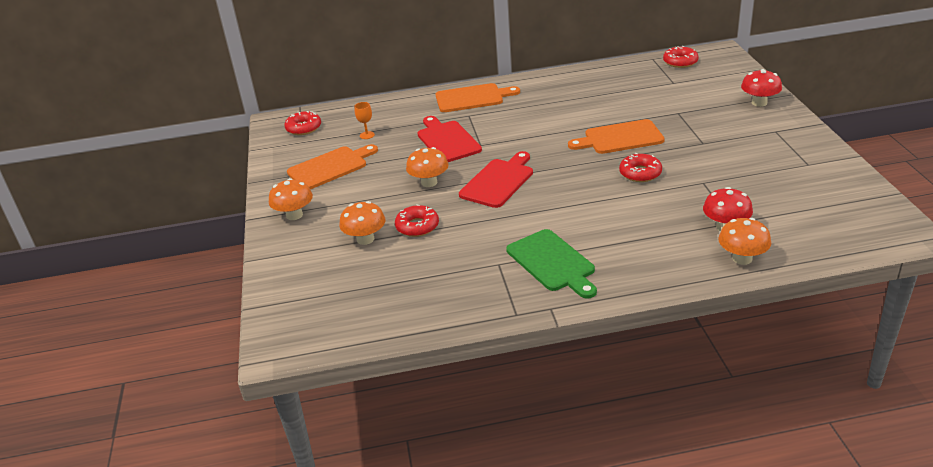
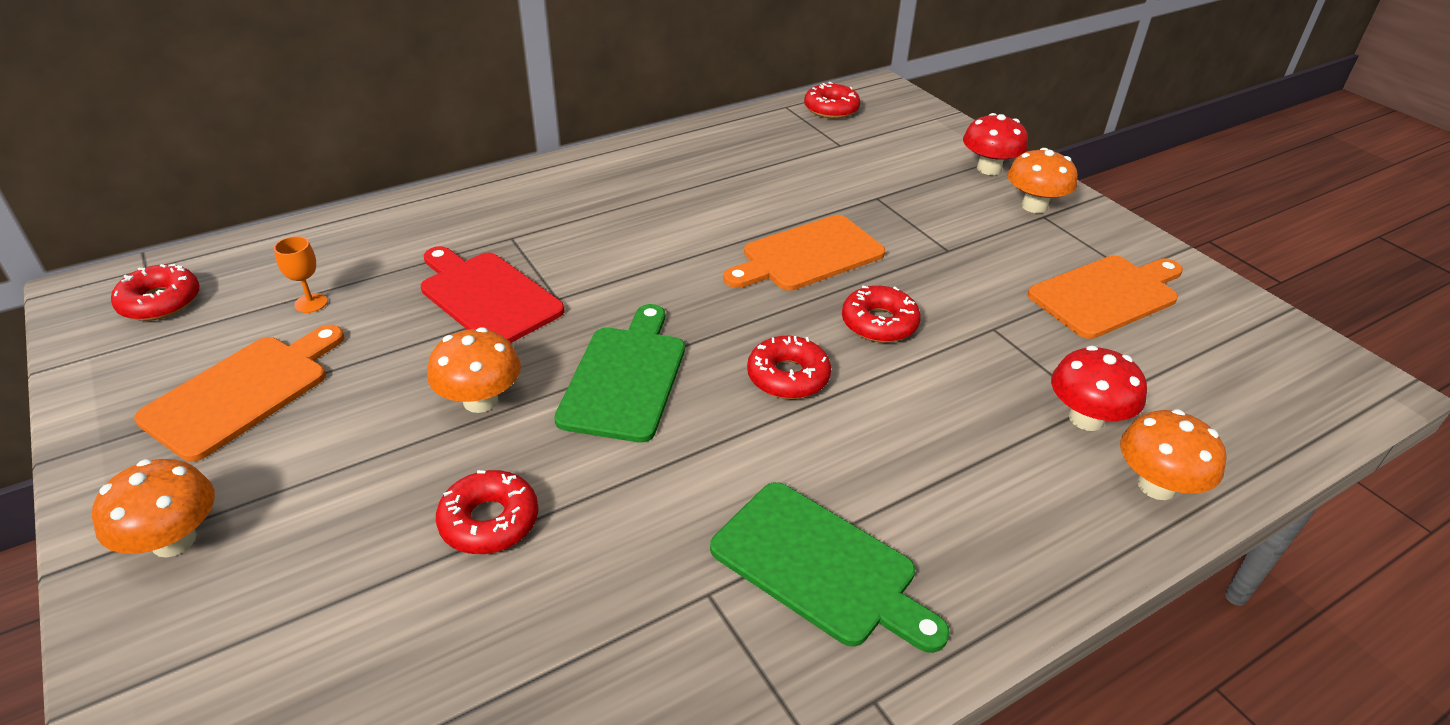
camera: 25 degrees left, 5 degrees up
orange mushroom [339,201,386,245] -> orange mushroom moved to [1007,148,1078,213]
orange cutting board [435,83,520,112] -> orange cutting board moved to [1027,255,1183,339]
red cutting board [459,151,533,208] -> green cutting board [554,304,685,443]
none -> red donut [747,336,831,399]

